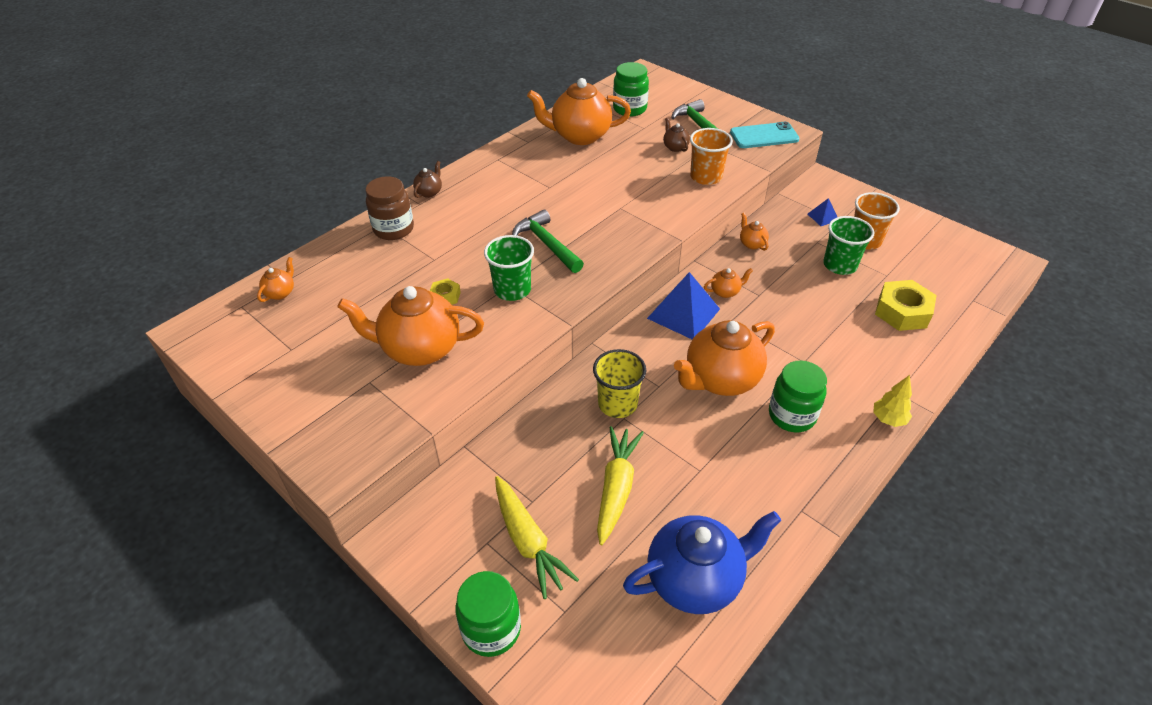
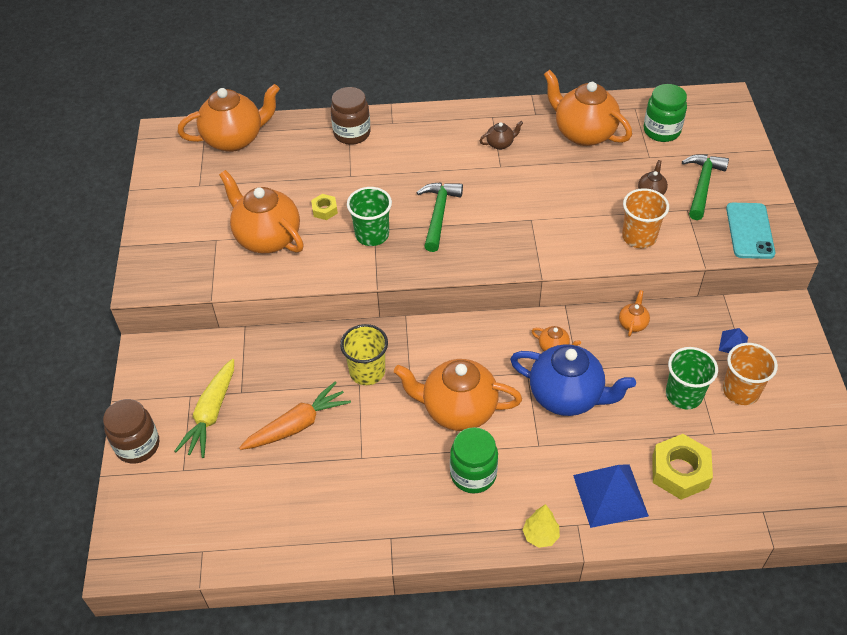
camera: 45 degrees right, 5 degrees up
orange teapot [257,257,294,302] -> orange teapot [178,84,280,152], size x2.31
brown teapot [413,161,442,198] -> brown teapot moved to [480,121,523,150]
green jar [455,571,521,657] -> brown jar [103,399,159,464]
yellow carrot [597,426,644,545] -> orange carrot [239,381,351,450]
blue teapot [623,511,781,614] -> blue teapot moved to [510,344,636,416]
blue pyramid [647,272,720,339] -> blue pyramid moved to [573,464,649,528]
turquoise phone [730,122,799,148] -> turquoise phone turned 60 degrees clockwise [726,203,775,259]

